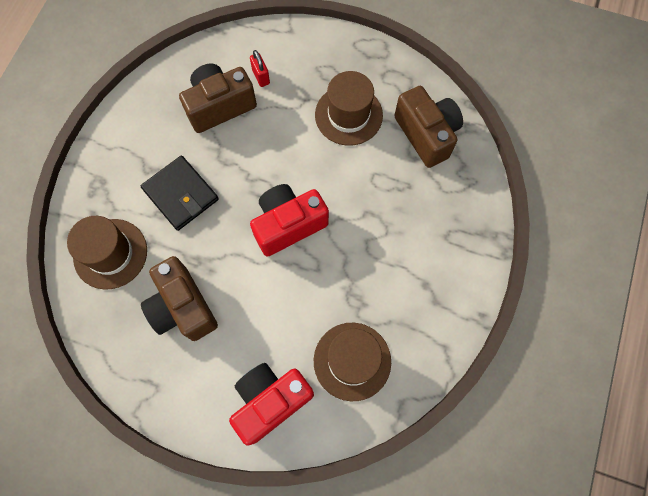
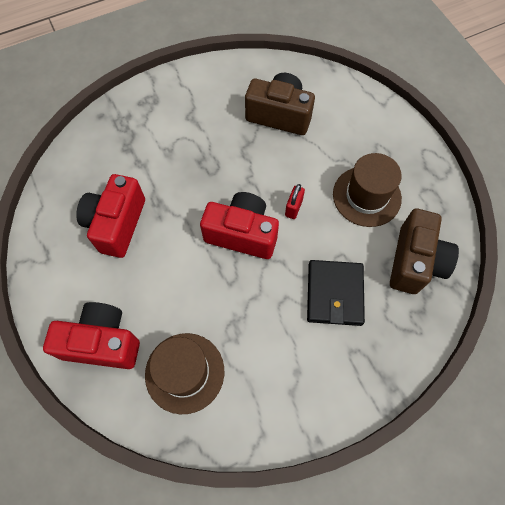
camera: 45 degrees right, 5 degrees down
brown hat [67,216,147,290] -> none
black wallet [141,156,219,231] -> black wallet moved to [307,260,365,326]
brown camera [141,256,218,341] -> red camera [76,174,145,258]
red padlock [250,50,270,87] -> red padlock moved to [285,184,305,219]

